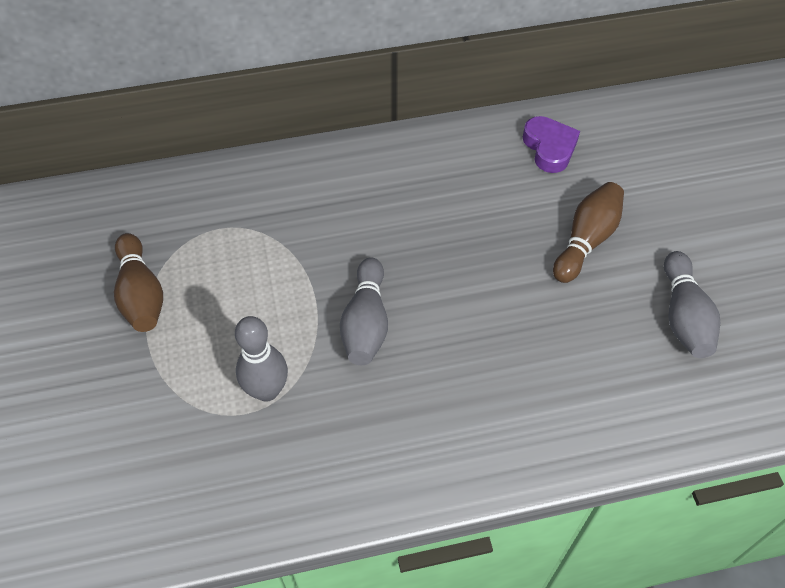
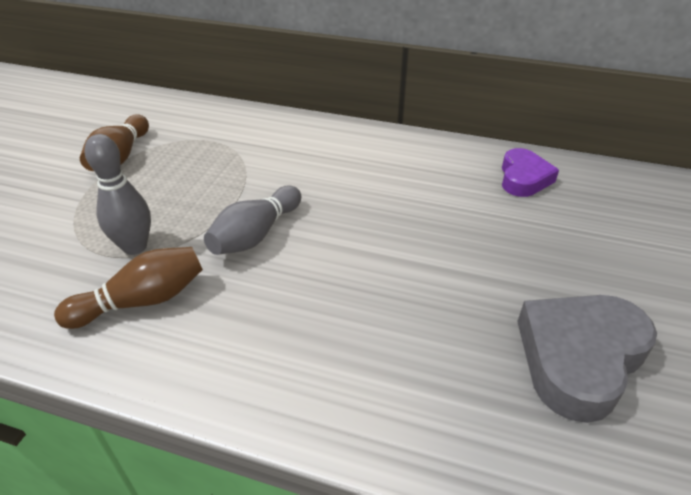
camera: 30 degrees right, 15 degrees down
brown bowling pin [553,182,624,283] -> brown bowling pin moved to [54,247,203,329]
grey bowling pin [664,251,720,358] -> grey heart [517,295,657,423]

